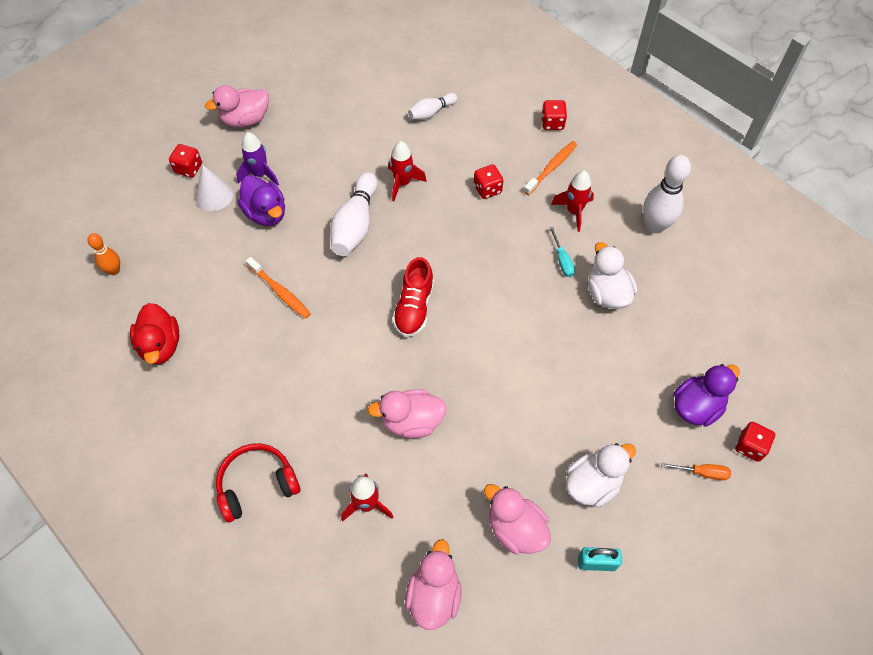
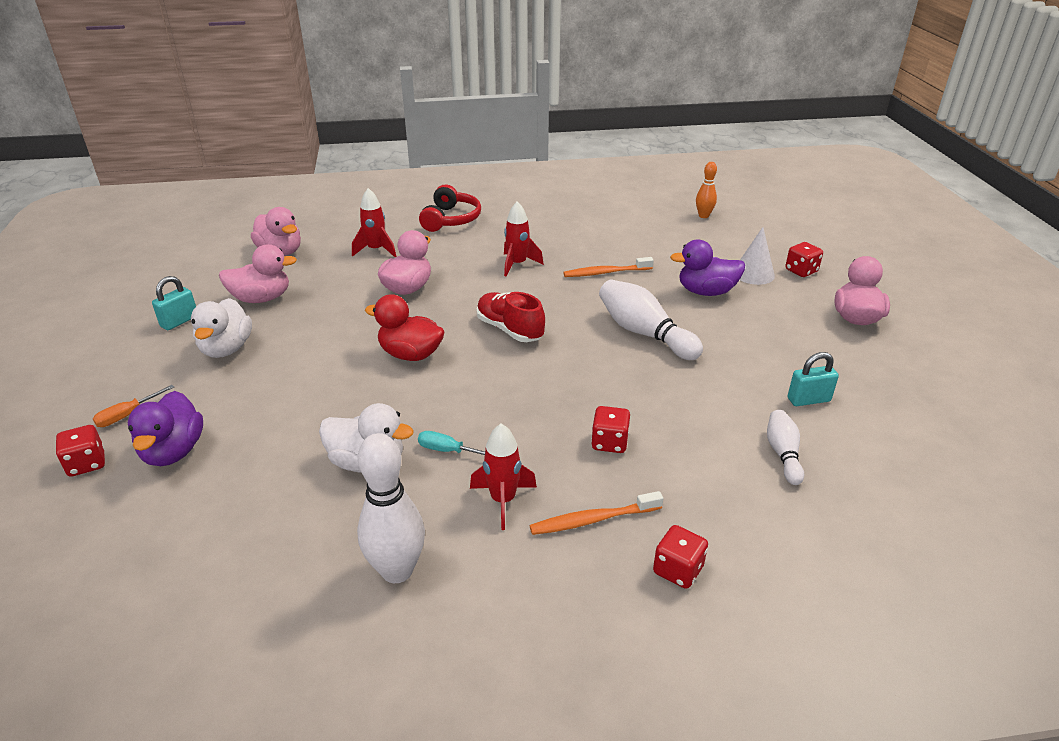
camera: 125 degrees right, 25 degrees down
red duck [130,303,179,364] -> red duck moved to [365,294,445,361]
purple rocket [236,132,279,186] -> none
red rocket [388,141,427,201] -> red rocket moved to [504,201,544,276]
orange toothbrush [524,141,577,195] -> orange toothbrush turned 90 degrees clockwise [530,491,664,535]
none -> turquoise padlock [787,352,839,406]

